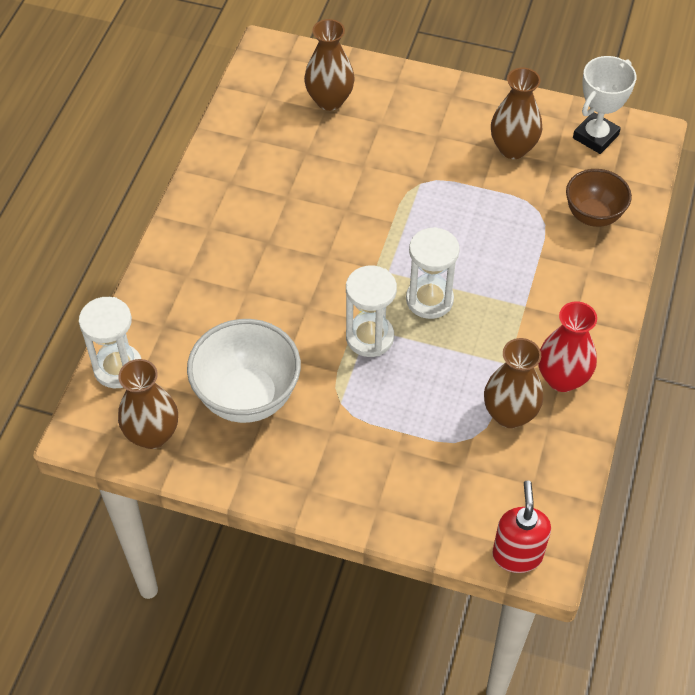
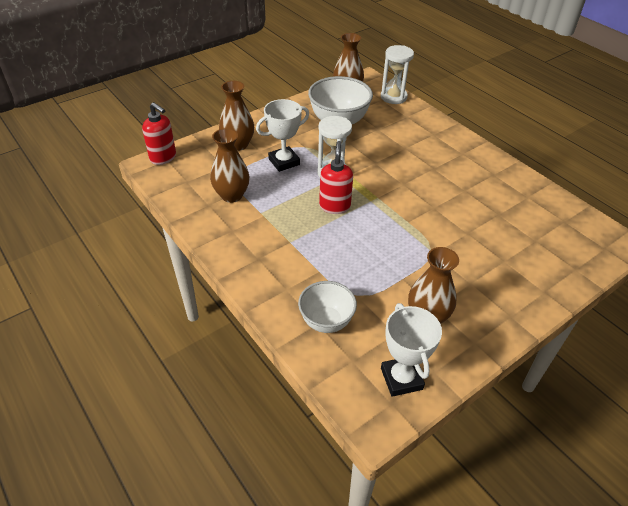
camera: 125 degrees right, 10 degrees down
brown vase [304,19,355,111] -> brown vase moved to [219,81,254,151]
white hourglass [406,227,460,319] -> red soap dispenser [319,141,353,214]
red vase [538,302,597,392] -> none
brown bowl [566,169,632,227] -> white bowl [298,281,357,333]
none -> white trophy [256,99,309,172]

